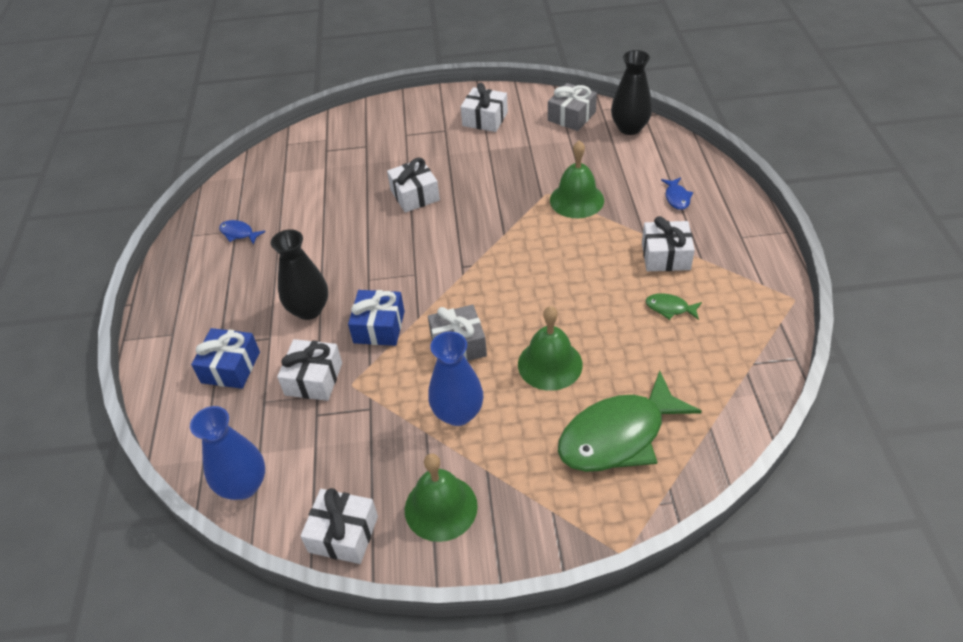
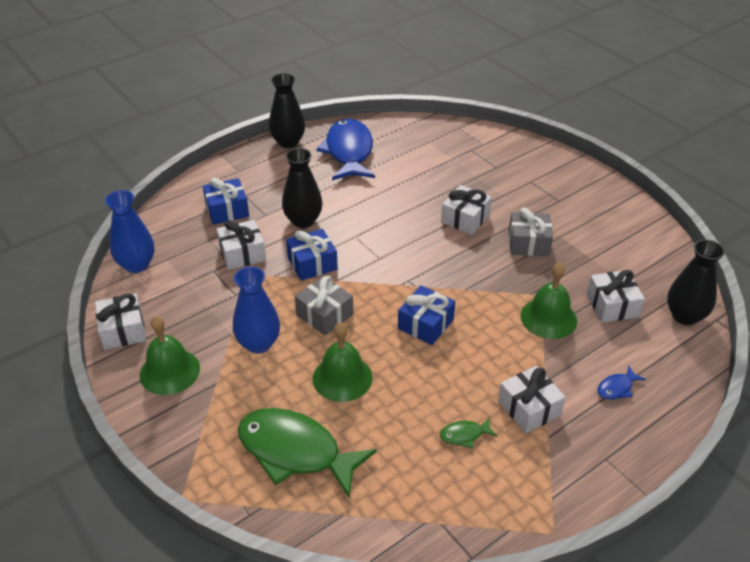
camera: 55 degrees right, 5 degrees down
blue fish [219,220,266,245] -> blue fish [316,119,375,180], size x2.43
white gift [461,83,508,132] -> white gift moved to [587,270,645,323]
grey gift [548,83,597,131] -> grey gift moved to [509,208,553,256]
green fish [646,293,702,320] -> green fish turned 90 degrees counterclockwise [440,417,498,448]
none -> black vase [269,73,305,148]
none -> blue gift [398,285,455,345]

